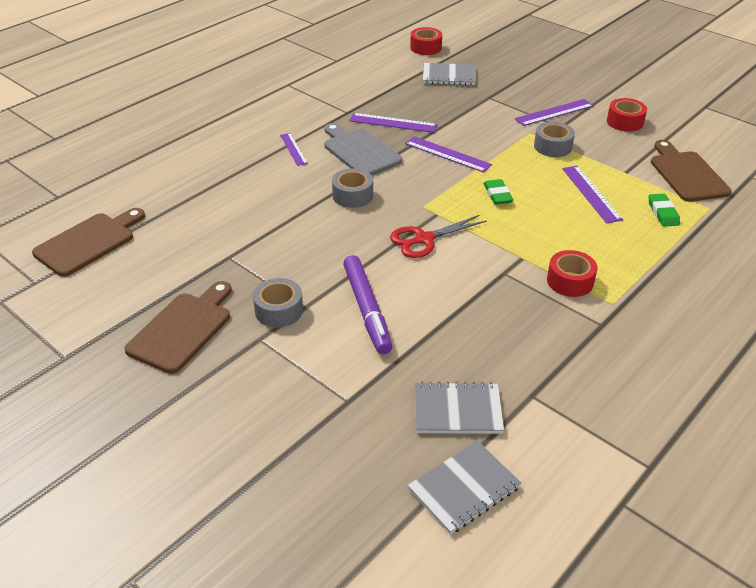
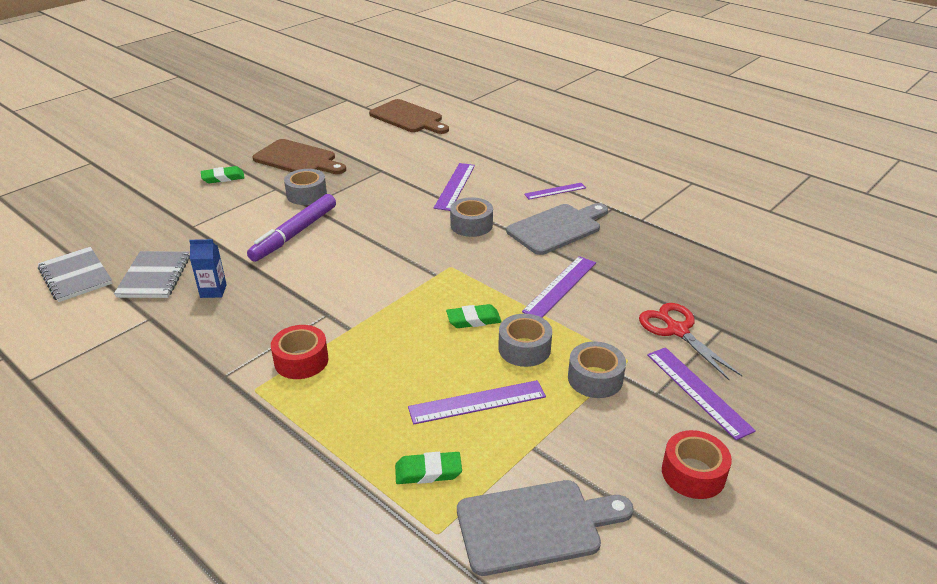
camera: 90 degrees right, 5 degrees down
purple marker [343,255,392,354] -> purple marker turned 45 degrees counterclockwise [247,194,336,262]
purple ruler [349,113,438,133] -> purple ruler moved to [434,163,475,211]
red scissors [390,215,487,258] -> red scissors moved to [639,303,743,381]
red tape [410,27,442,55] -> none
grey notebook [423,63,476,85] -> none
brown cutting board [651,140,732,202] -> grey cutting board [457,480,634,576]
none -> blue carton [189,239,227,298]
none -> green eraser [201,166,244,184]
none -> grey tape [498,314,552,367]

